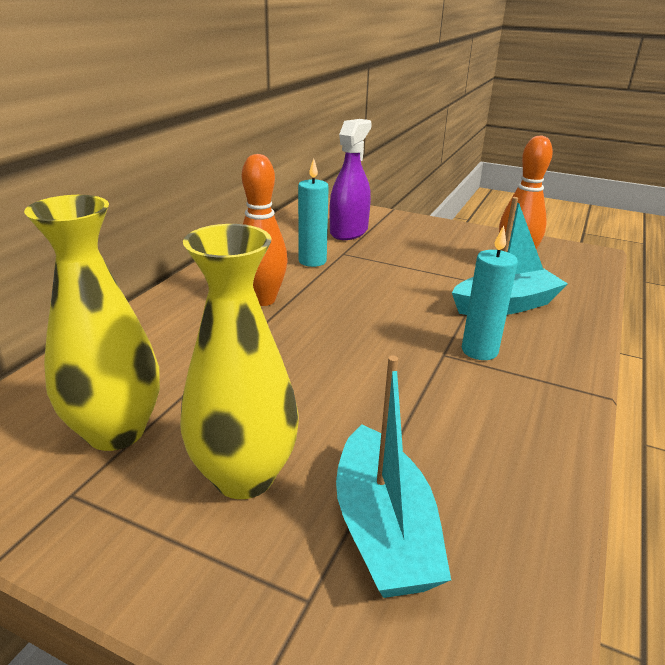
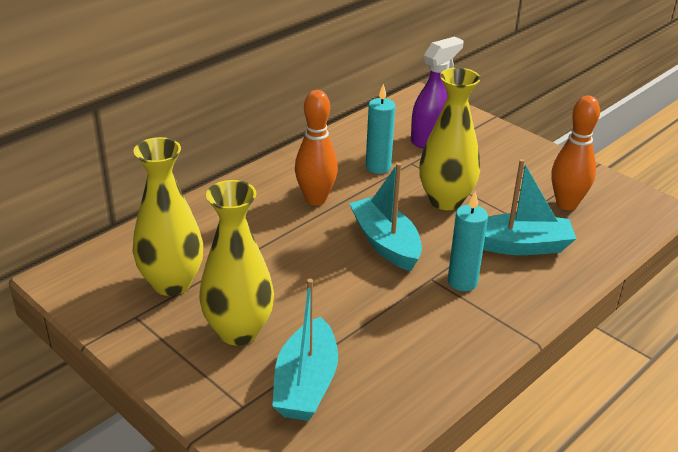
camera: 20 degrees right, 5 degrees up
none -> turquoise boat [349,163,422,271]
none -> yellow vase [419,68,480,210]

